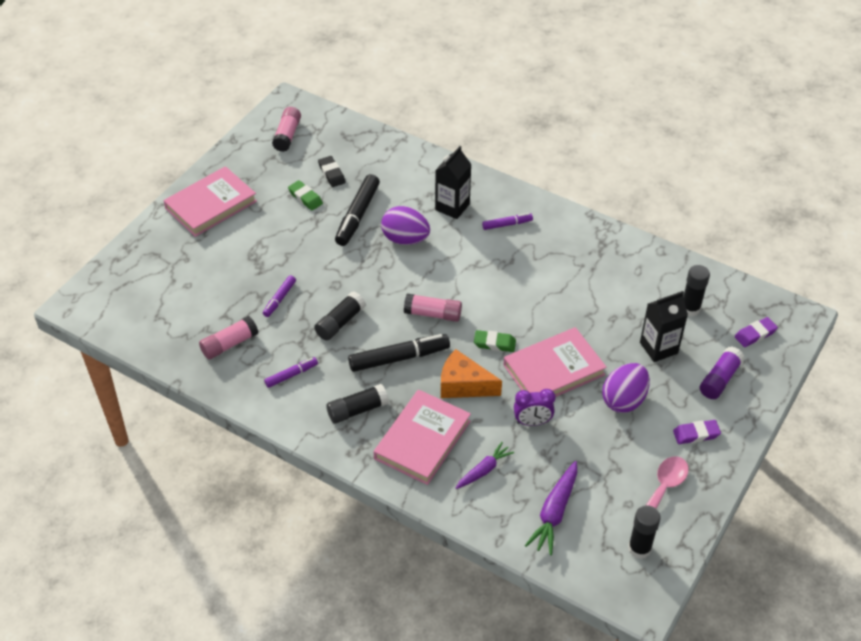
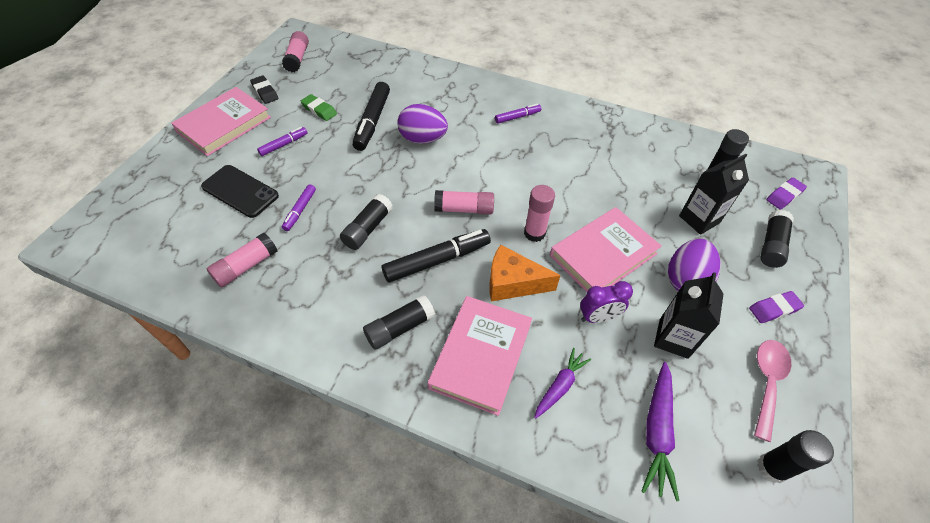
camera: 10 degrees left, 5 degrees up
purple marker [264,357,318,388] -> purple marker moved to [257,127,307,156]
black eraser [318,156,345,187] -> black eraser moved to [250,75,278,104]
black carton [435,146,472,219] -> black carton moved to [654,272,724,359]
green eraser [474,330,516,352] -> pink glue stick [524,185,555,242]
purple glue stick [700,347,744,399] -> black glue stick [760,210,794,268]
none -> black phone [201,165,279,218]

